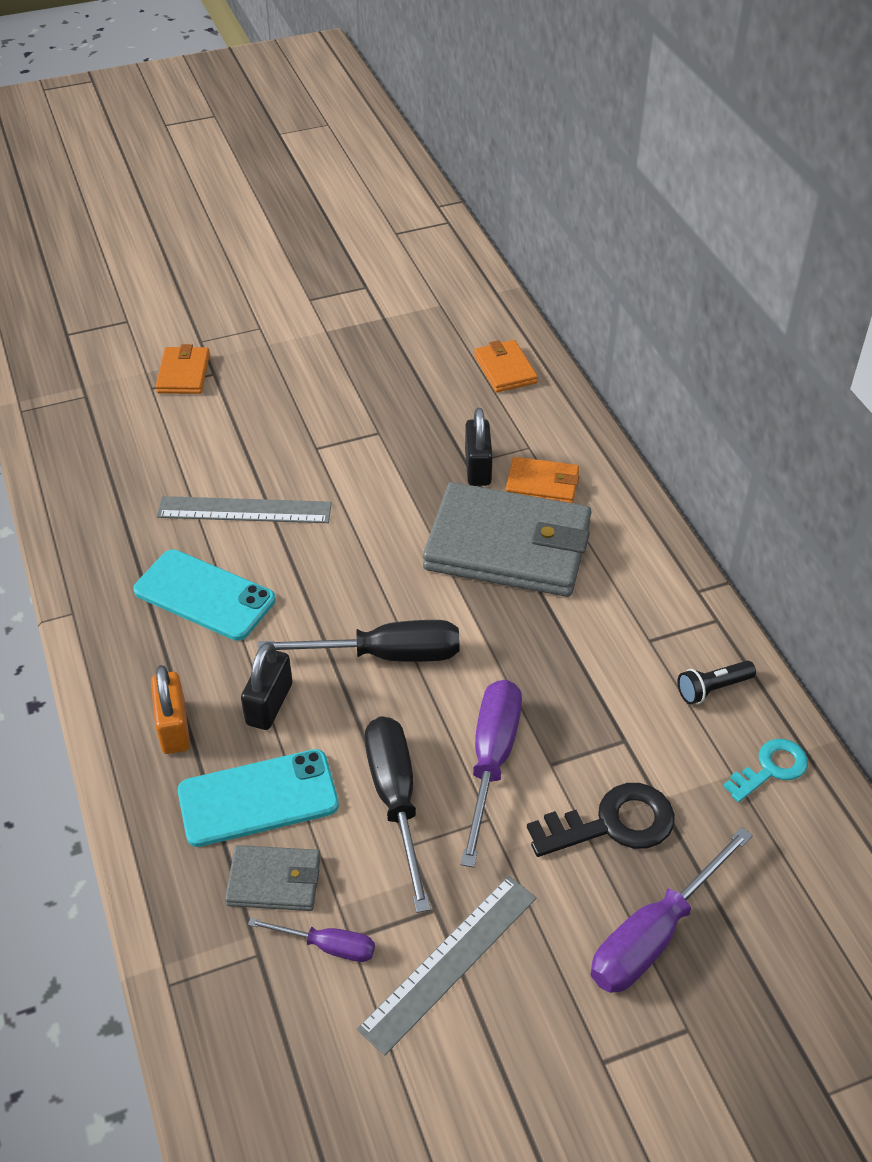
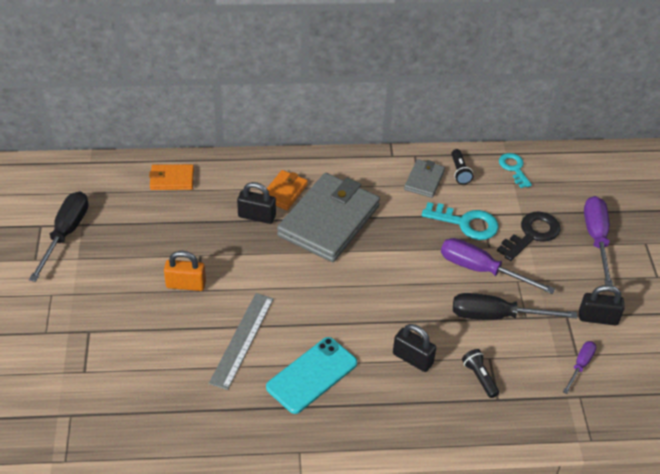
camera: 75 degrees left, 0 degrees up
orange padlock [151,665,190,754] -> orange padlock moved to [164,251,206,291]
orange wallet [156,344,210,394] -> none
turquoise phone [178,749,339,847] -> black flashlight [462,349,499,398]
grey wallet [225,845,321,911] -> grey wallet moved to [404,159,445,198]
black screwdriver [258,620,460,662] -> black screwdriver moved to [29,191,88,282]
grey ruler [357,876,537,1055] -> black padlock [579,285,625,325]
black key [527,783,675,857] -> black key turned 45 degrees clockwise [497,211,561,261]
purple screwdriver [591,827,753,993] -> purple screwdriver turned 150 degrees counterclockwise [584,196,613,286]
none -> turquoise key [422,202,499,240]

